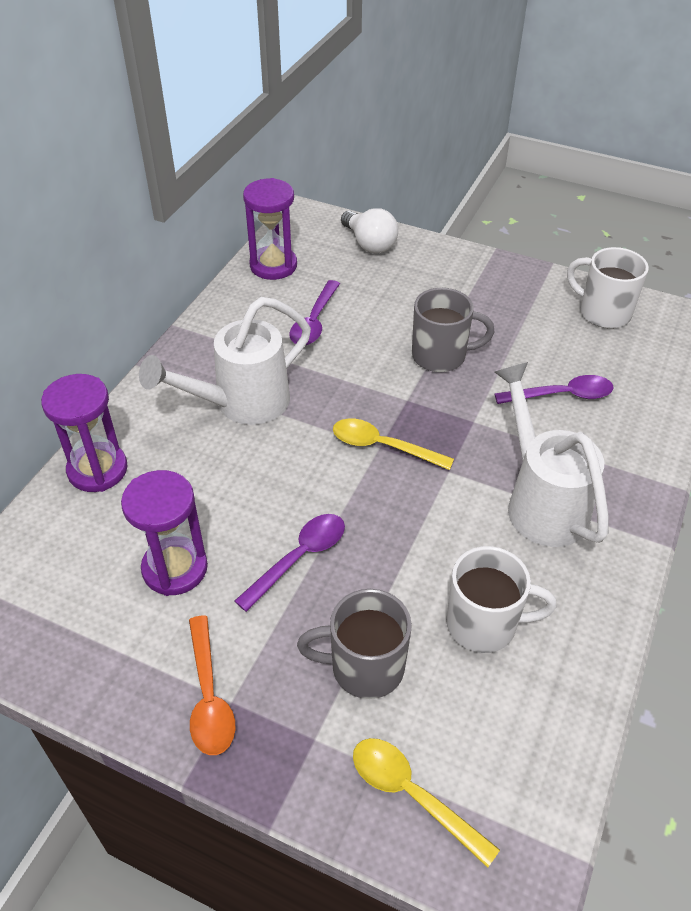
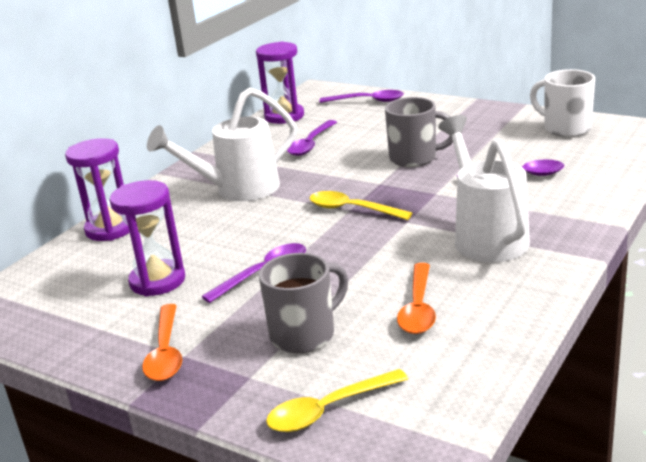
camera: 10 degrees right, 20 degrees down
grey mug [297,589,412,699] -> grey mug turned 135 degrees clockwise [259,253,348,353]
white light bulb [341,208,398,253] -> purple spoon [319,90,404,103]
yellow spoon [353,738,500,868] -> yellow spoon turned 75 degrees counterclockwise [266,369,408,432]
white mug [446,546,557,653] -> orange spoon [397,263,436,334]

